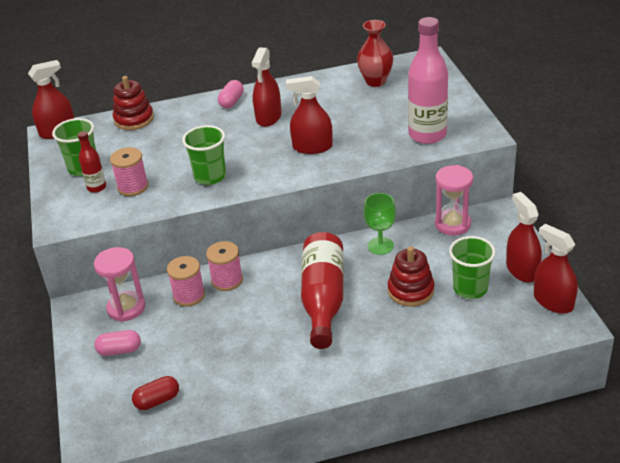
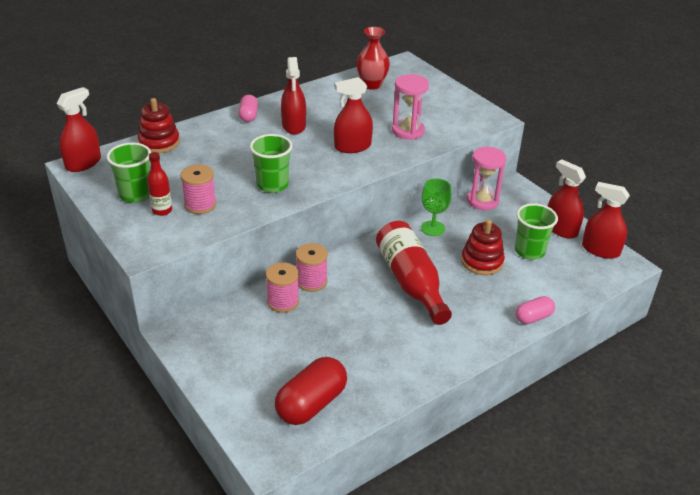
camera: 25 degrees left, 0 degrees up
pink hourglass [94,247,145,322] -> pink hourglass moved to [392,74,429,140]
pink capsule [94,330,141,356] -> pink capsule moved to [515,296,555,324]
red capsule [132,376,179,410] -> red capsule [275,357,347,425], size x1.75
pink bottle [408,17,448,144] -> none

